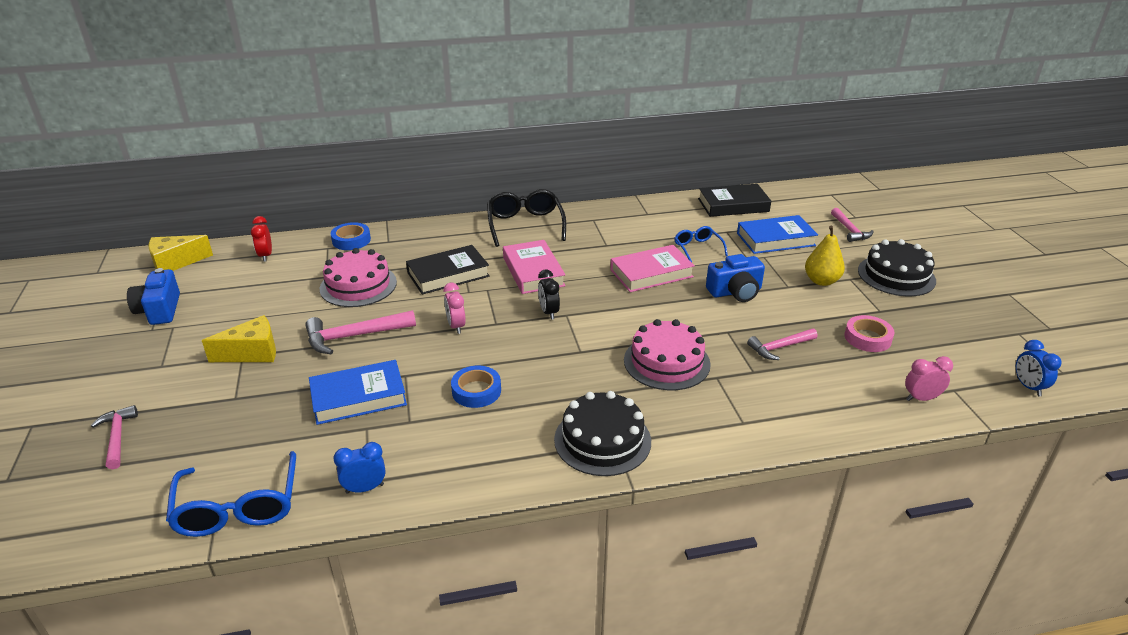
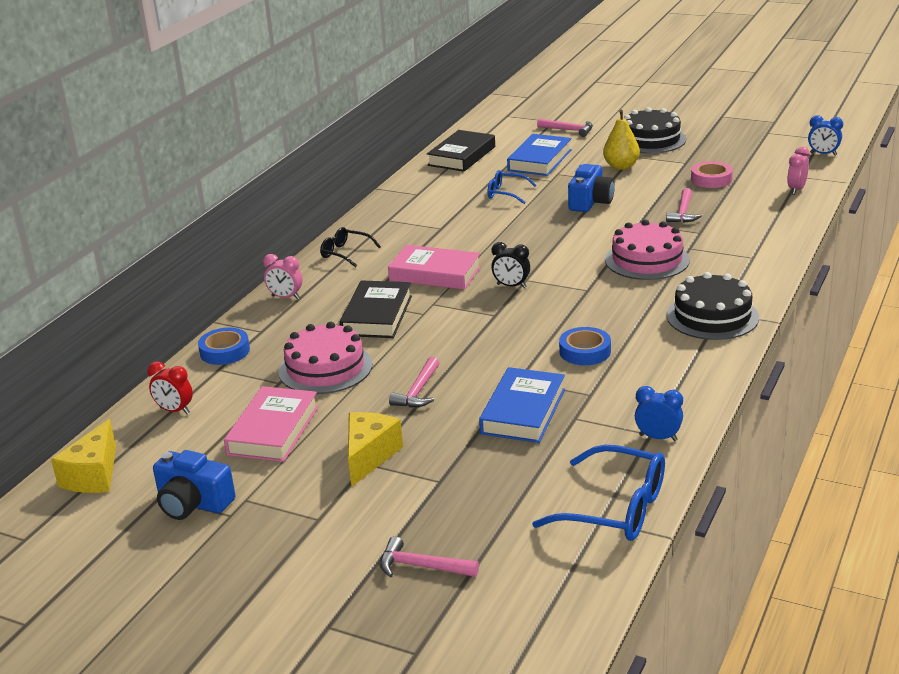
camera: 50 degrees left, 5 degrees down
pink hammer [305,310,416,354] -> pink hammer [389,357,439,408], size x0.65
blue clock [333,442,386,494] -> blue clock turned 90 degrees clockwise [635,386,683,441]
pink clock [443,283,466,334] -> pink clock moved to [263,254,302,299]
black glasses [487,189,566,247] -> black glasses [320,227,381,267], size x0.58
pink book [610,245,695,292] -> pink book moved to [224,386,319,462]

